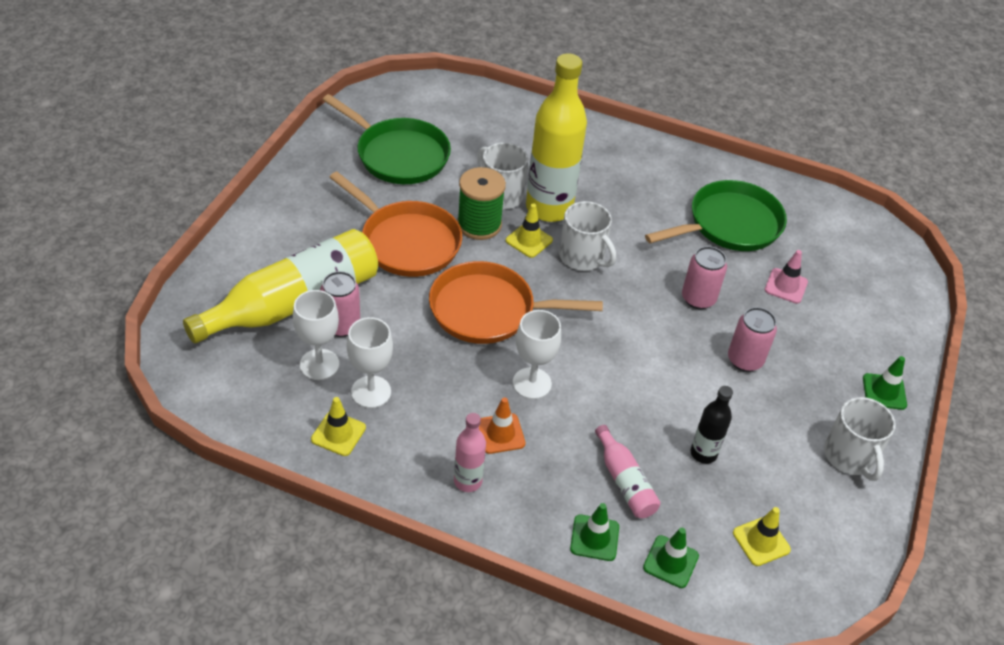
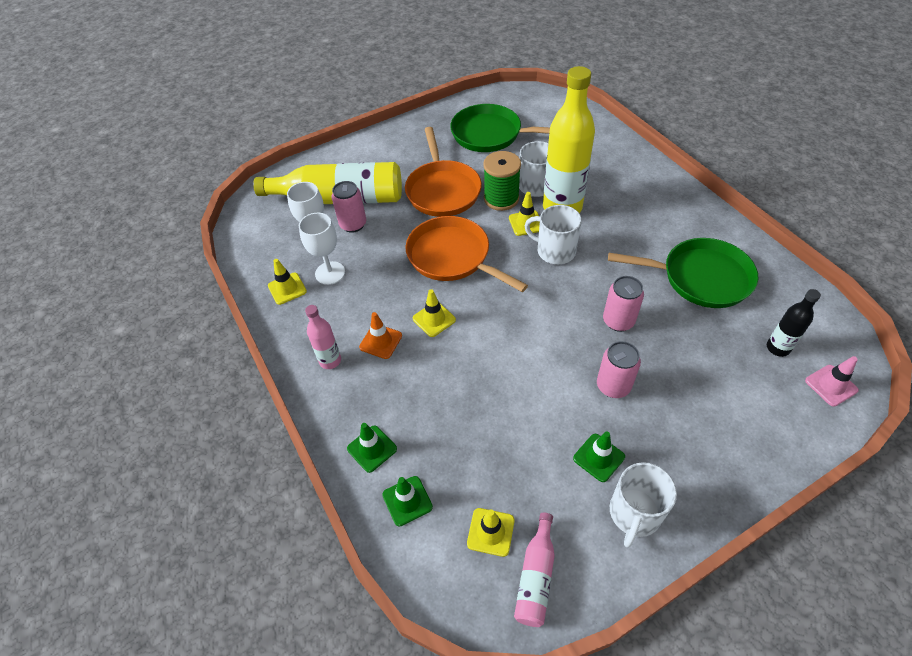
camera: 45 degrees right, 5 degrees up
green pan [323,94,451,184] -> green pan turned 120 degrees clockwise [450,104,550,152]
white goblet [513,310,561,399] -> yellow traffic cone [413,289,456,337]
white mug [559,201,616,271] -> white mug turned 120 degrees clockwise [524,205,582,264]
pink bottle [595,425,661,518] -> pink bottle moved to [514,513,555,627]
black bottle [691,386,733,464] -> black bottle moved to [767,289,821,357]
pink traffic cone [765,250,808,304] -> pink traffic cone moved to [805,356,859,406]
green traffic cone [863,356,907,410] -> green traffic cone moved to [573,432,625,482]

